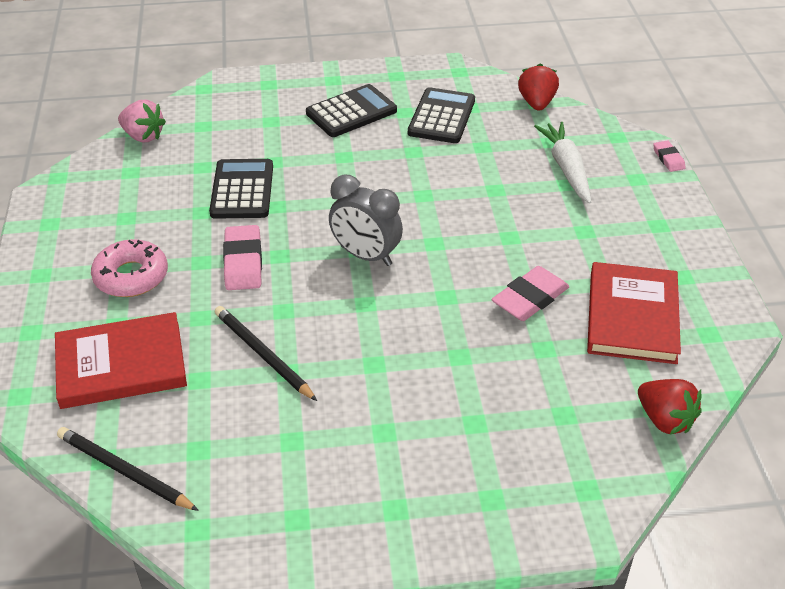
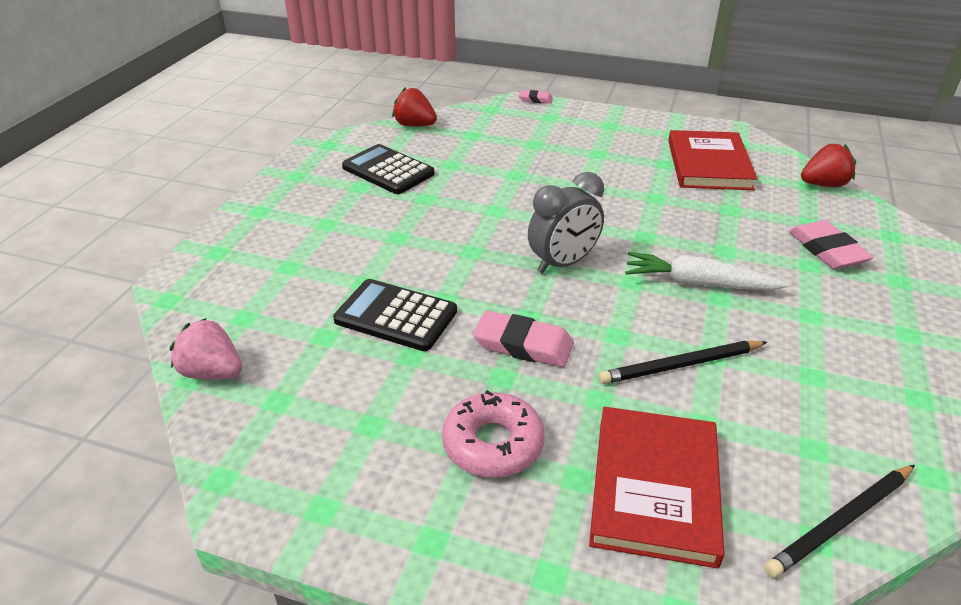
camera: 65 degrees left, 5 degrees down
pink strawberry [118,100,166,142] -> pink strawberry turned 120 degrees counterclockwise [170,318,242,380]
black calculator [306,84,397,137] -> none
pink eraser [491,266,569,321] -> pink eraser moved to [789,220,873,269]
white carrot [534,122,591,204] -> white carrot moved to [625,252,790,290]
red book [587,262,681,364] -> red book turned 60 degrees clockwise [668,130,758,190]

